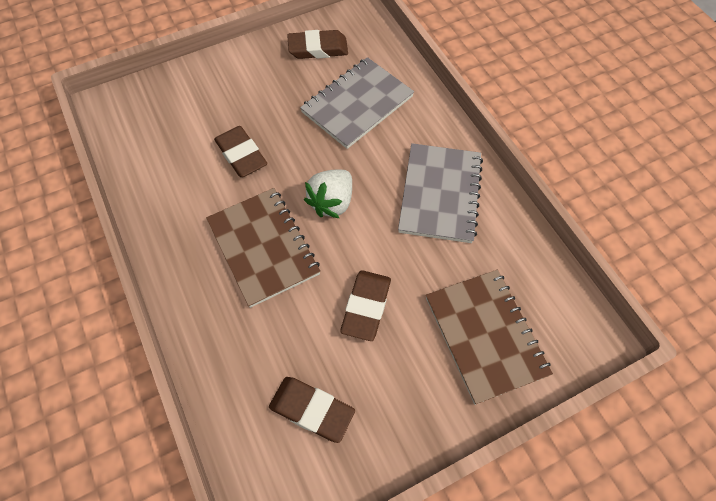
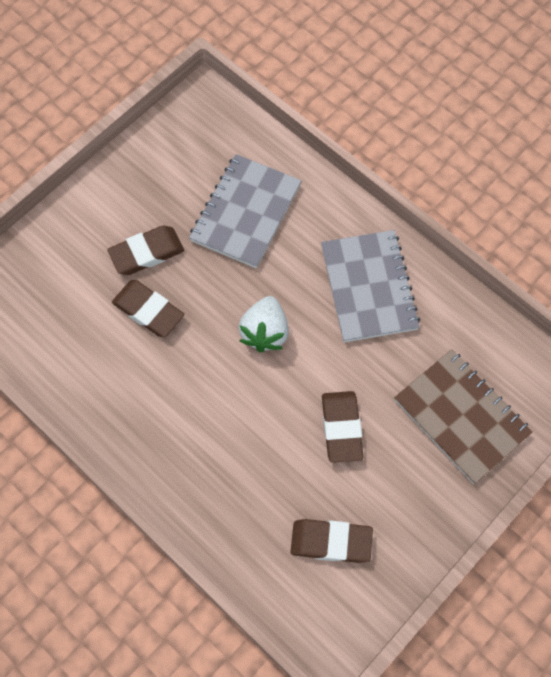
camera: 20 degrees left, 5 degrees up
brown notebook [206,188,321,308] -> none
brown eraser [287,30,348,59] -> brown eraser moved to [107,225,184,275]

